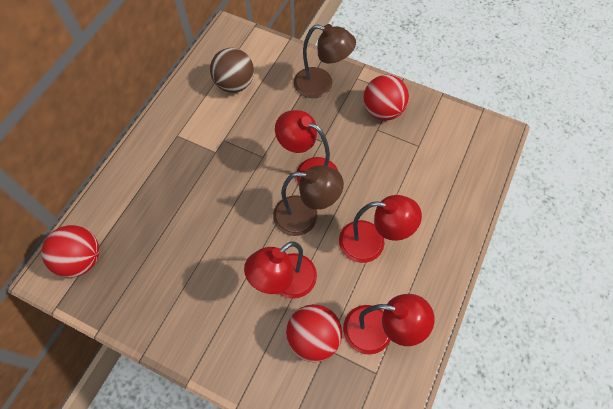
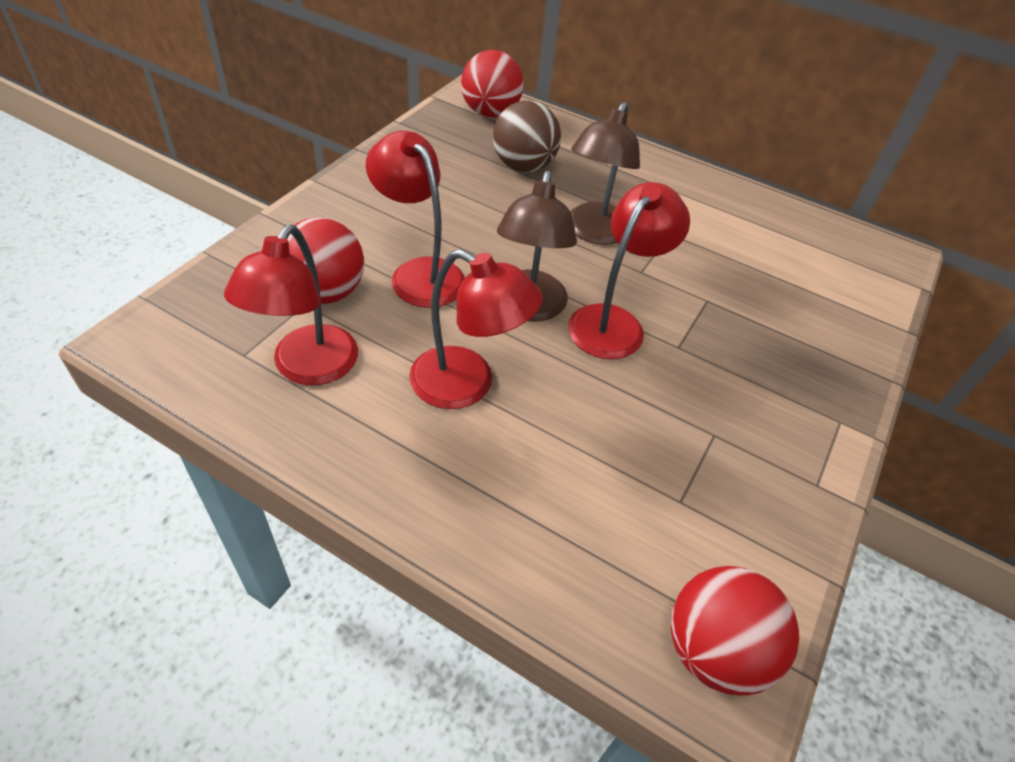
camera: 90 degrees right, 15 degrees down
brown ball [210,48,254,93] -> brown ball moved to [493,100,561,173]
brown lamp [294,24,356,98] -> brown lamp moved to [570,102,640,245]
red lamp [339,195,422,263] -> red lamp turned 75 degrees counterclockwise [409,249,543,409]
red ball [363,75,409,121] -> red ball moved to [671,566,799,696]

